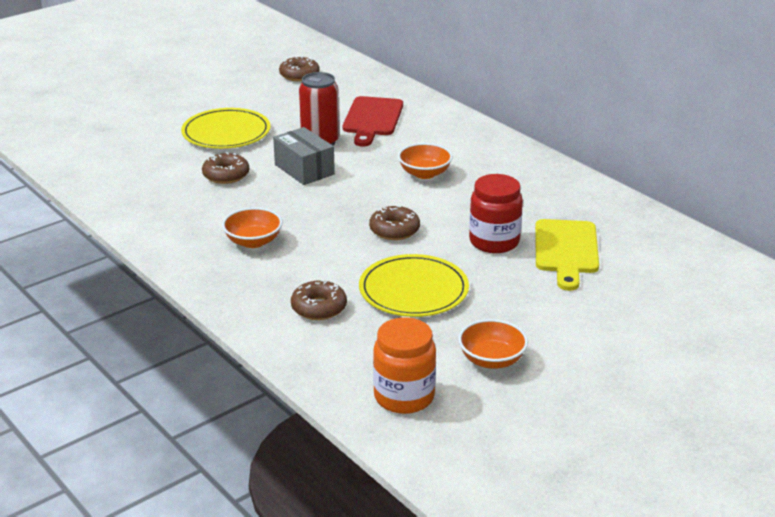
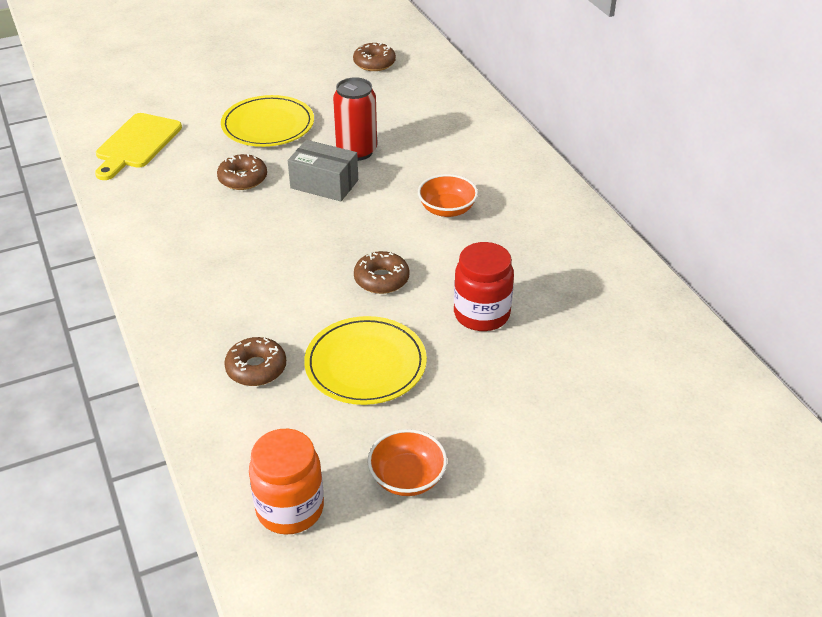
camera: 15 degrees right, 10 degrees up
orange bowl [222,207,283,248] -> none
grey box [273,127,335,185] -> grey box turned 45 degrees counterclockwise [288,140,358,201]
red cutting board [343,96,403,147] -> none
yellow cutting board [535,219,599,291] -> yellow cutting board moved to [95,113,182,180]

